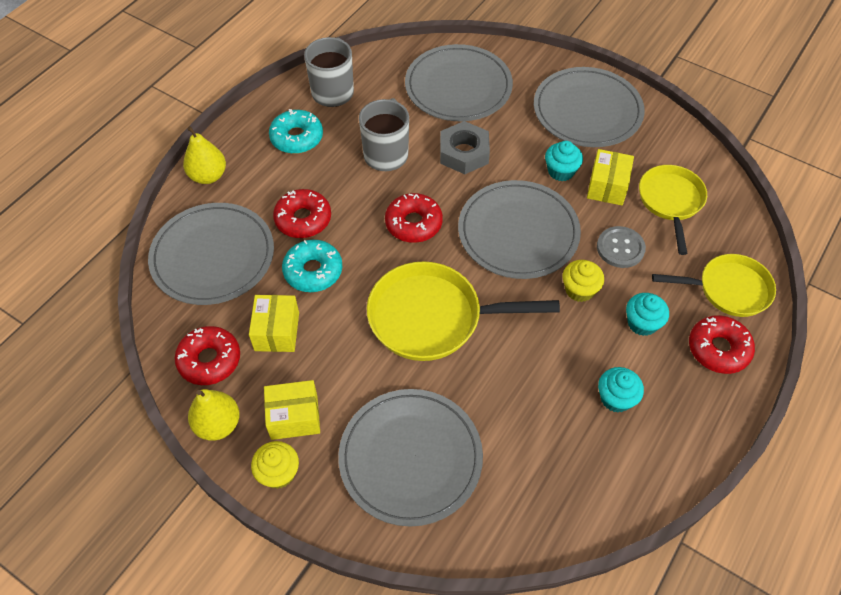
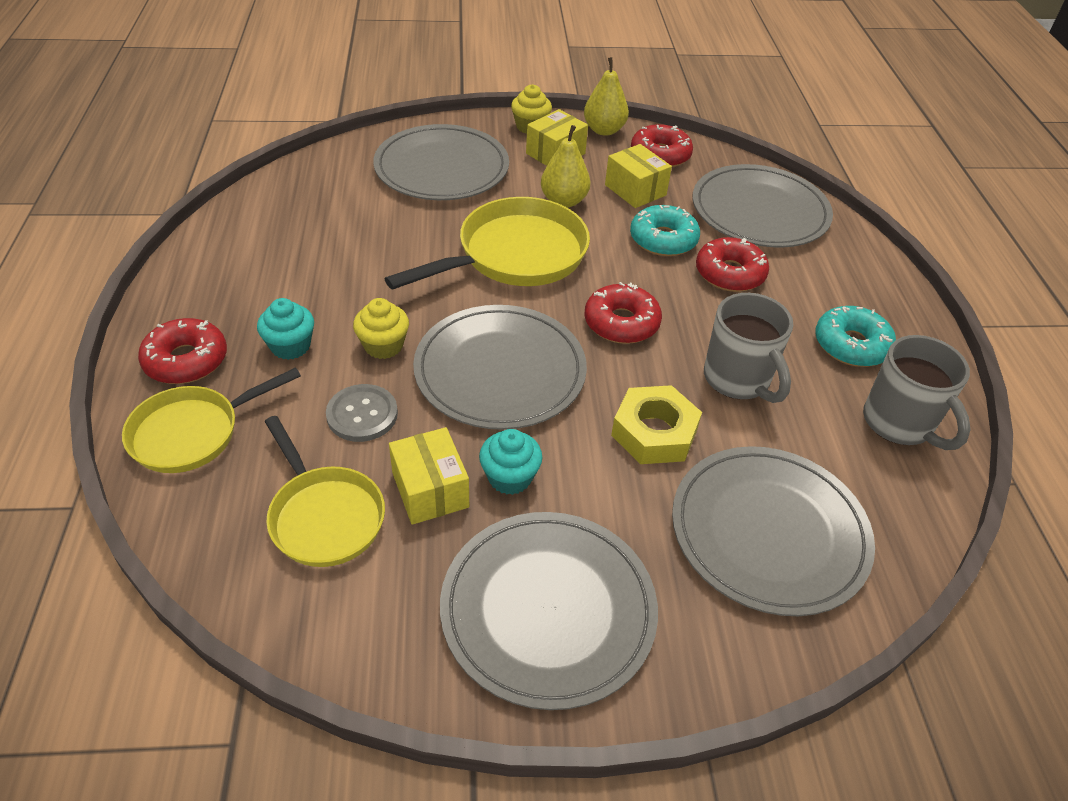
camera: 140 degrees right, 10 degrees down
yellow pear [183,126,226,184] -> yellow pear moved to [541,125,590,208]
grey nut [440,121,490,174] -> yellow nut [611,385,702,464]
turquoise cupcake [598,367,644,413] -> none

